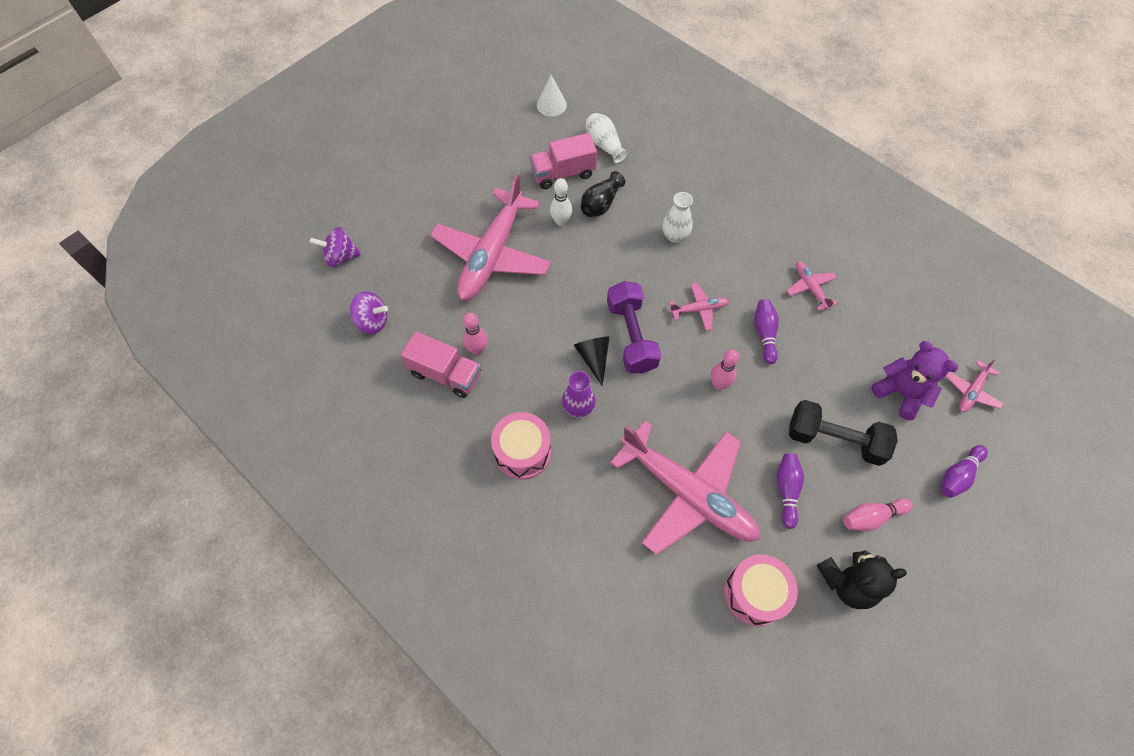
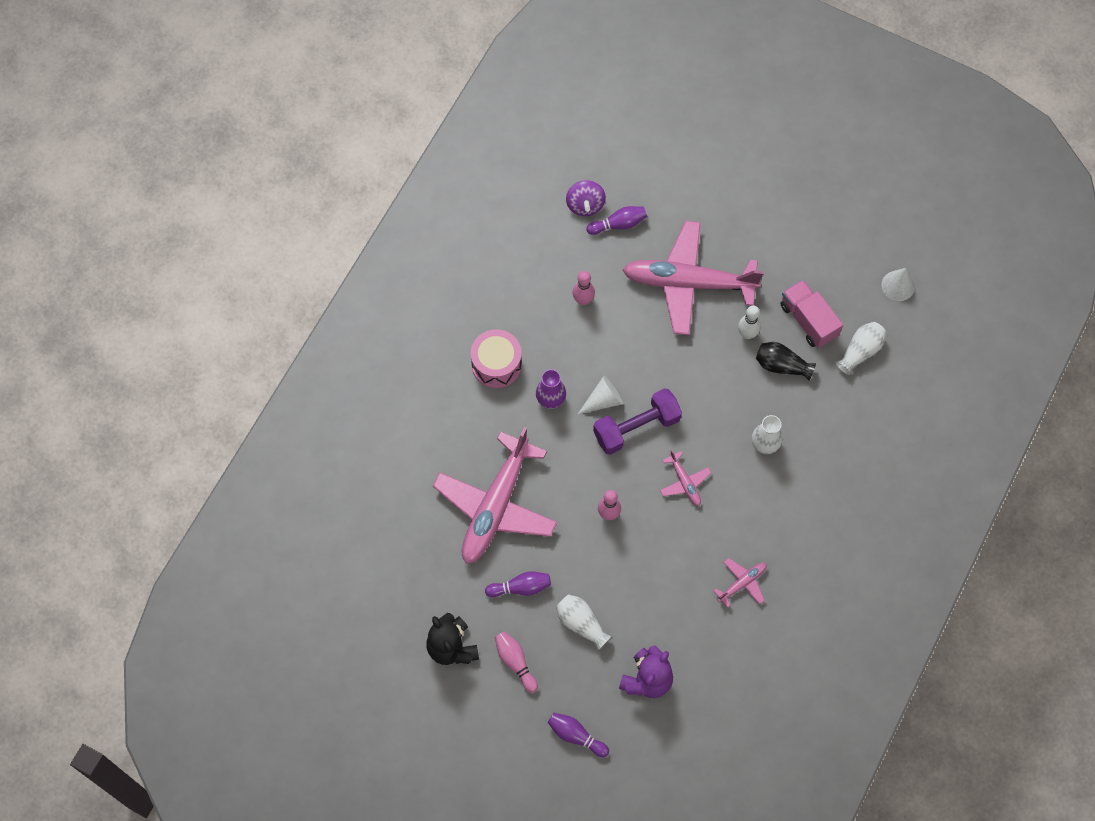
camera: 75 degrees right, 5 degrees up
purple spinning top [309,227,361,267] -> none
pink truck [401,331,481,398] -> none
black cone [574,336,610,386] -> white cone [578,376,623,414]
pink drum [724,554,798,626] -> none
purple bowling pin [754,299,779,364] -> purple bowling pin moved to [586,206,647,235]
black dumbbell [789,400,898,466] -> white vase [556,594,612,650]
pink plane [945,359,1004,412] -> none

